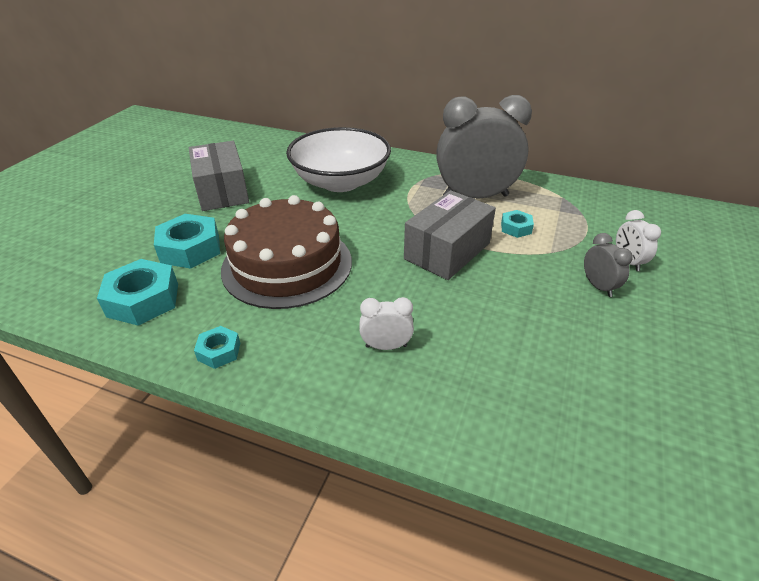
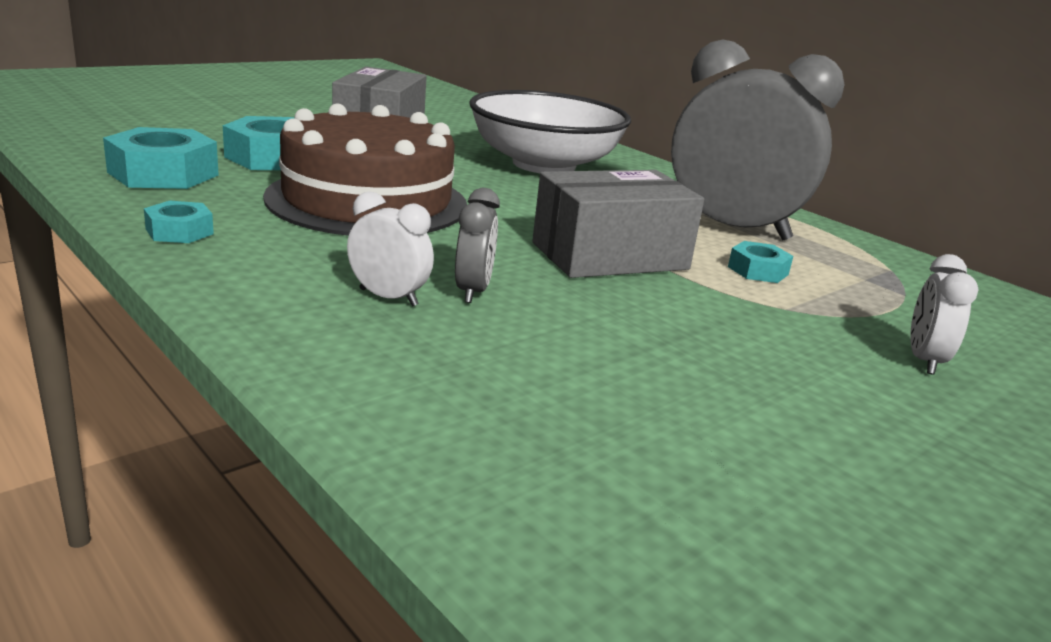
camera: 25 degrees right, 15 degrees down
grey clock [584,233,633,297] -> grey clock moved to [455,188,500,303]

